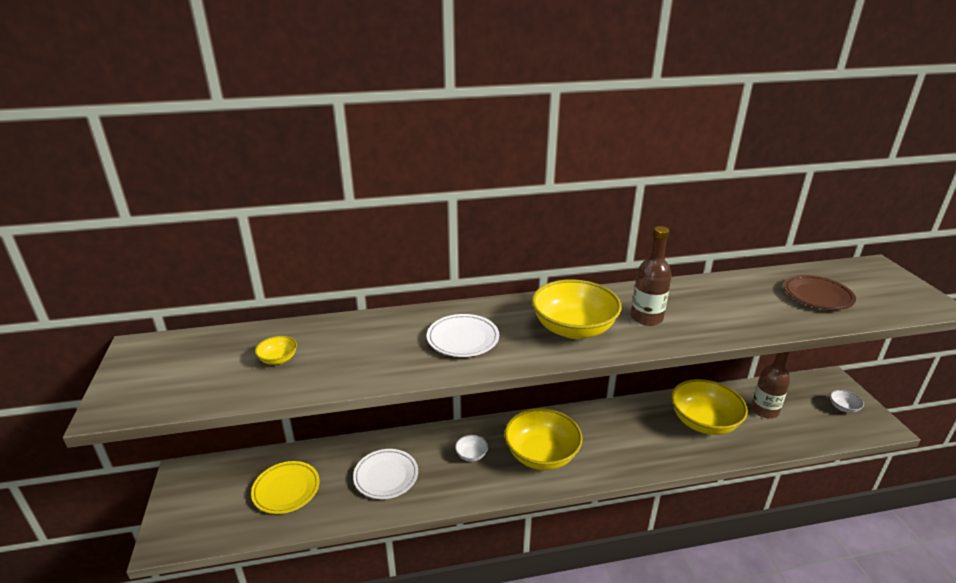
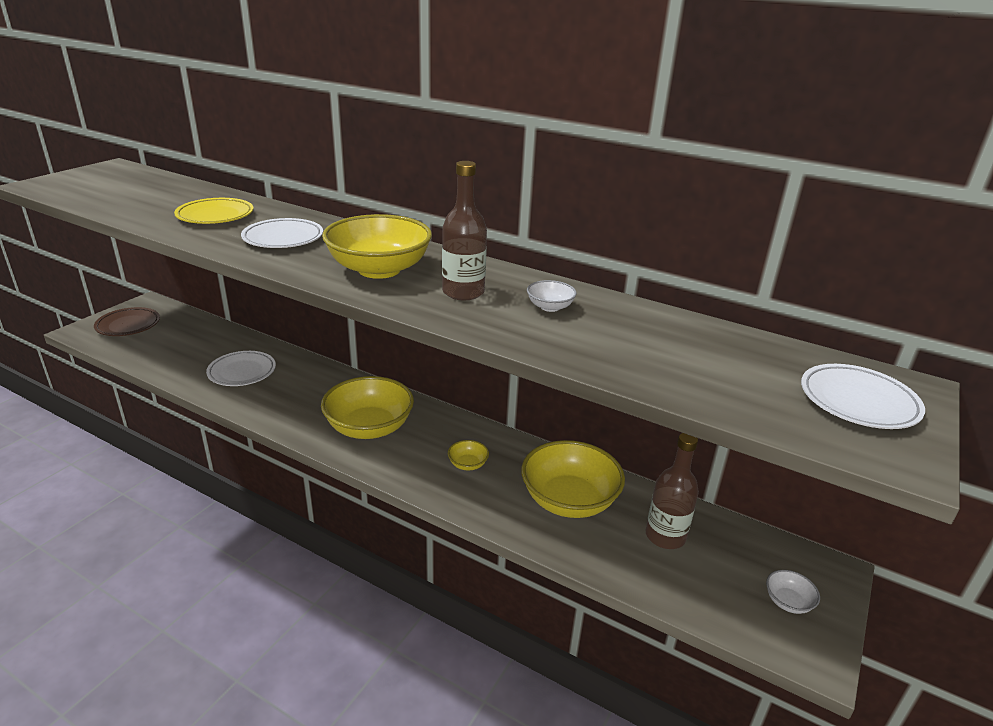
camera: 40 degrees right, 0 degrees up
yellow plate [251,461,320,514] -> yellow plate moved to [174,198,254,224]
yellow bowl [255,336,297,365] -> yellow bowl moved to [448,440,489,470]
white bowl [455,435,488,462] -> white bowl moved to [527,280,577,312]
brown plate [784,275,856,310] -> brown plate moved to [94,307,160,336]
none -> white plate [801,364,925,429]

